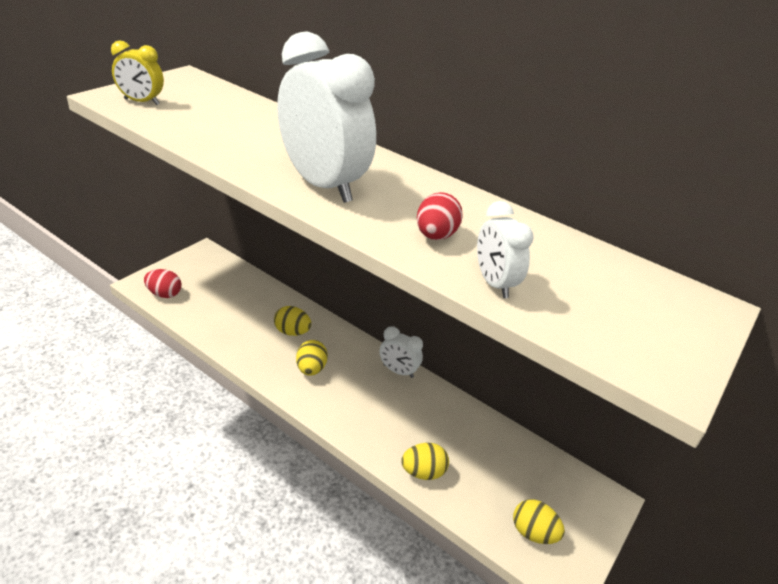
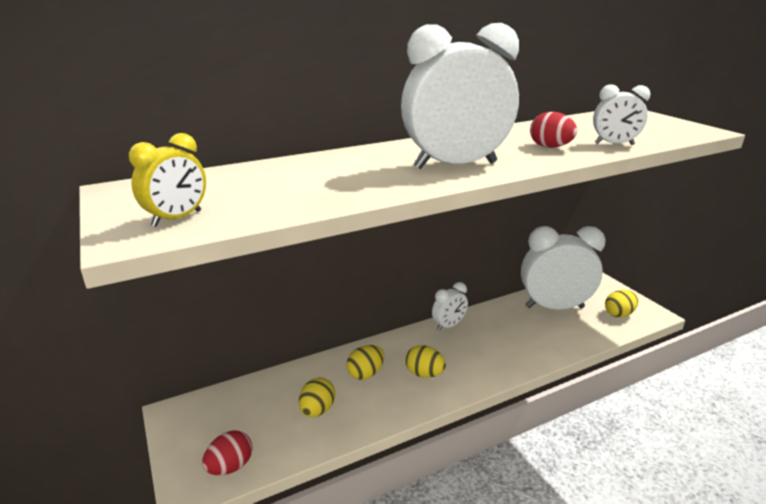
camera: 60 degrees left, 10 degrees down
yellow egg [401,443,449,480] -> yellow egg moved to [299,377,335,417]
none -> white clock [521,226,606,310]

